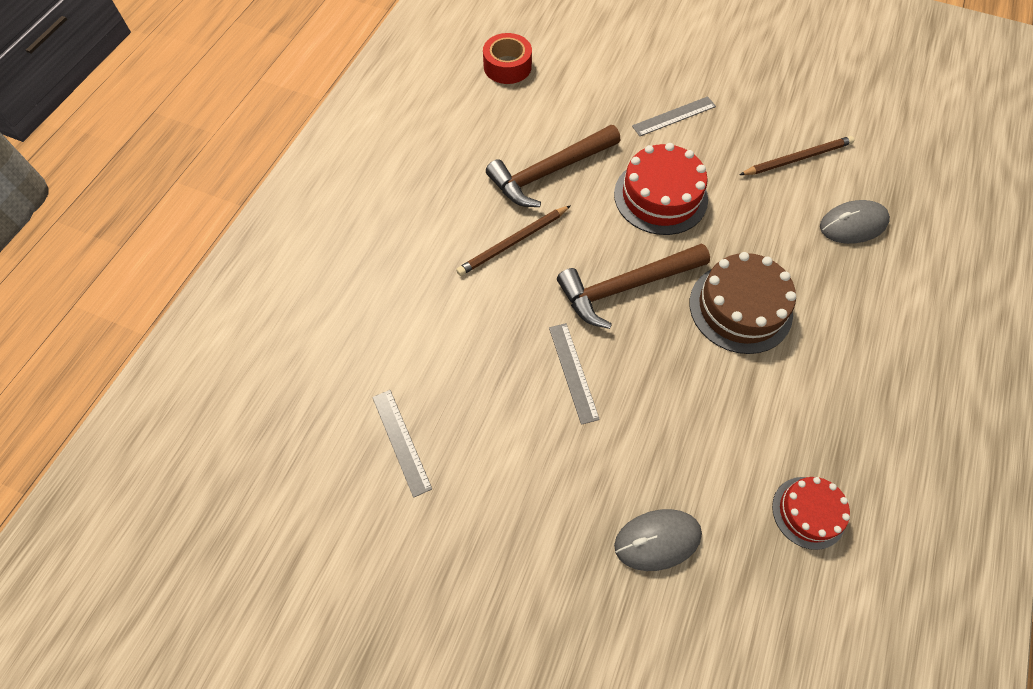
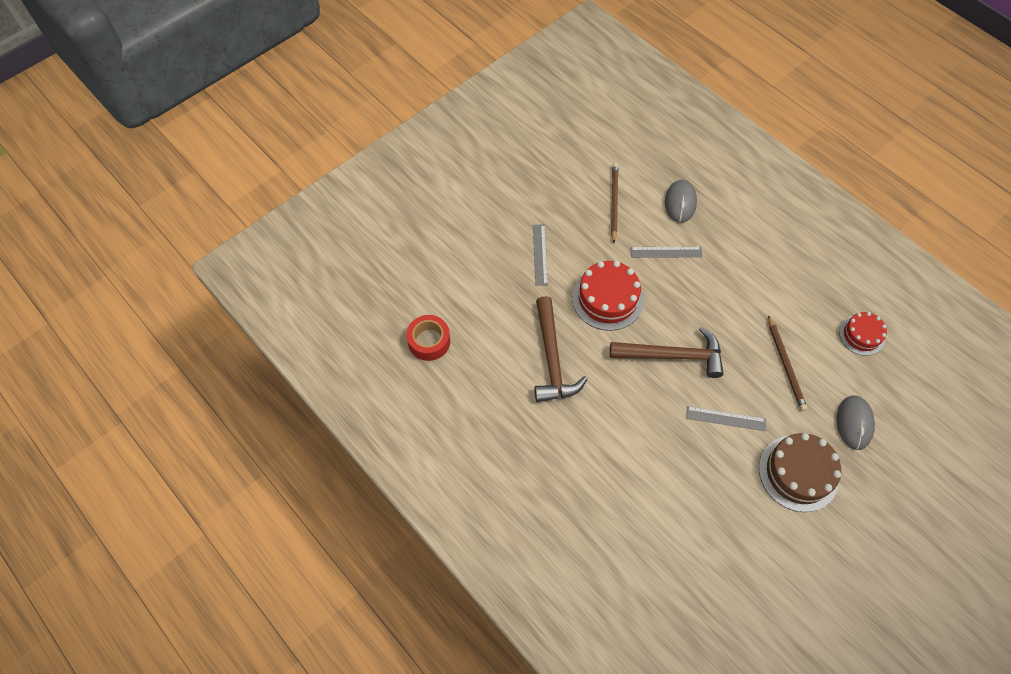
camera: 65 degrees left, 0 degrees up
grey ruler [372,390,432,498] -> grey ruler moved to [630,247,703,258]
brown pencil [456,205,571,276] -> brown pencil moved to [768,315,807,411]
brown hammer [557,243,710,329] -> brown hammer turned 90 degrees counterclockwise [610,327,724,378]
brown cake [690,252,796,354] -> brown cake moved to [759,433,841,512]

